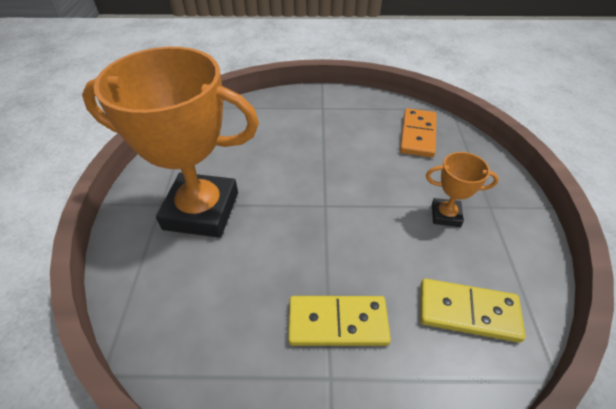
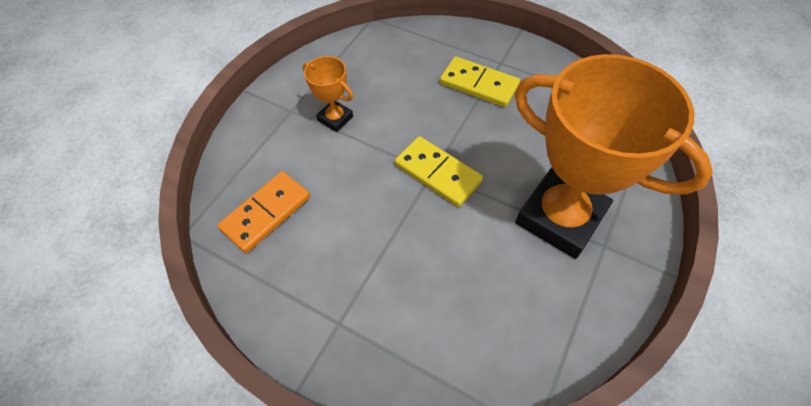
camera: 150 degrees left, 10 degrees up
yellow domino [420,279,526,343] -> yellow domino moved to [395,136,483,207]

